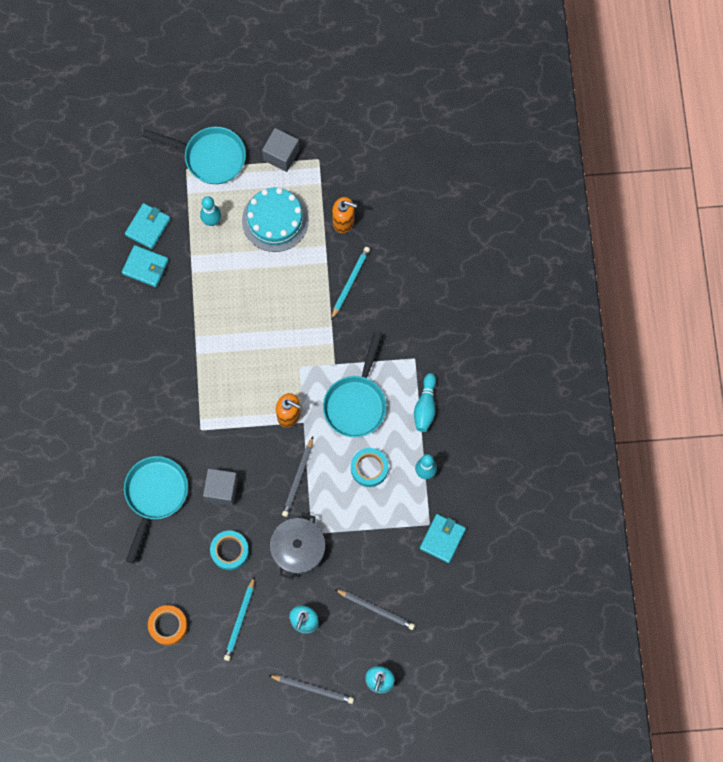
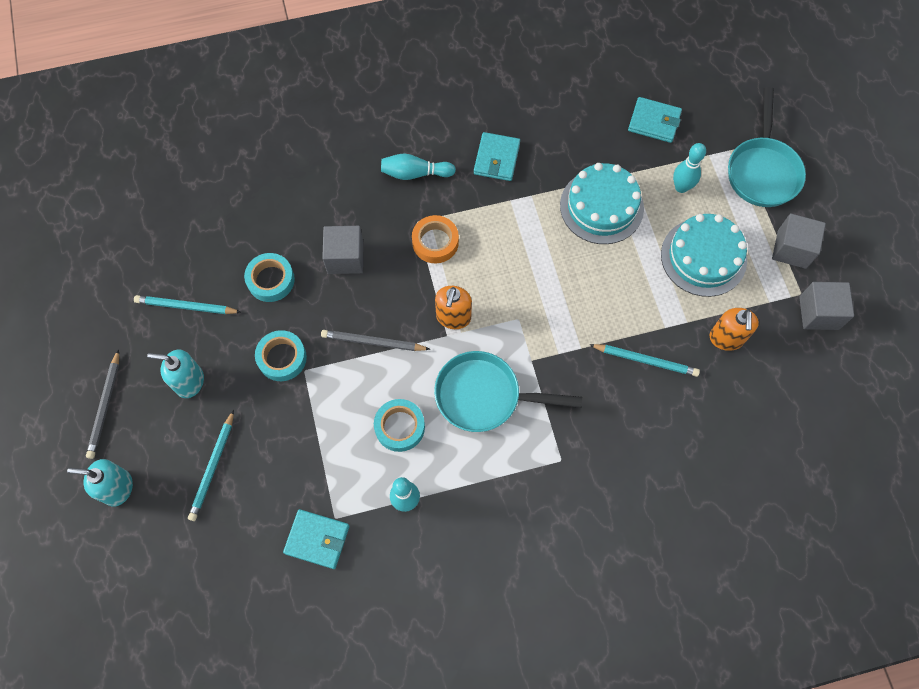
camera: 80 degrees right, 5 degrees down
turquoise wallet [122,245,169,287] -> turquoise wallet moved to [474,132,520,181]
turquoise pan [124,456,188,564] -> none
orange tape [148,605,188,645] -> orange tape moved to [412,215,459,263]
grey pot [270,512,325,580] -> turquoise tape [255,330,307,381]
grey pencil [335,589,415,630] -> turquoise pencil [188,410,234,521]
turquoise bowling pin [414,373,436,432] -> turquoise bowling pin moved to [381,153,456,180]
none -> turquoise cake [560,163,644,244]
none -> grey cube [799,282,854,330]

